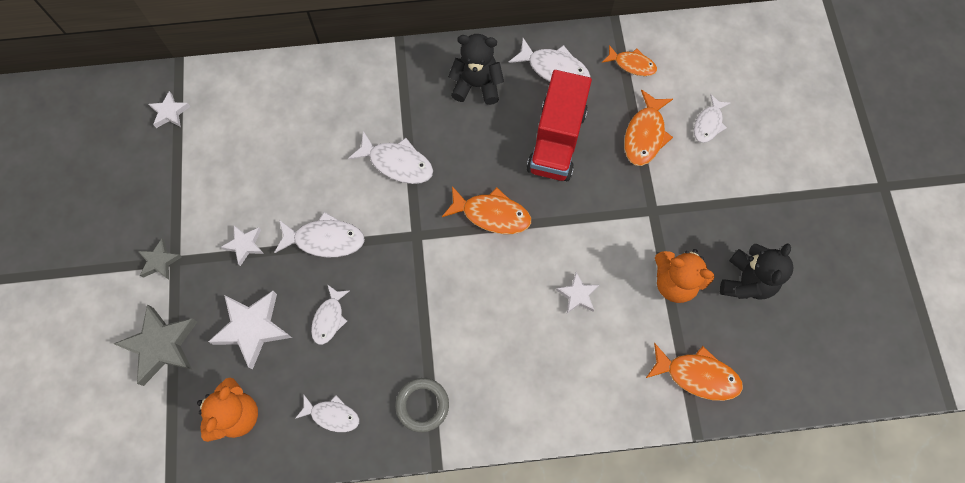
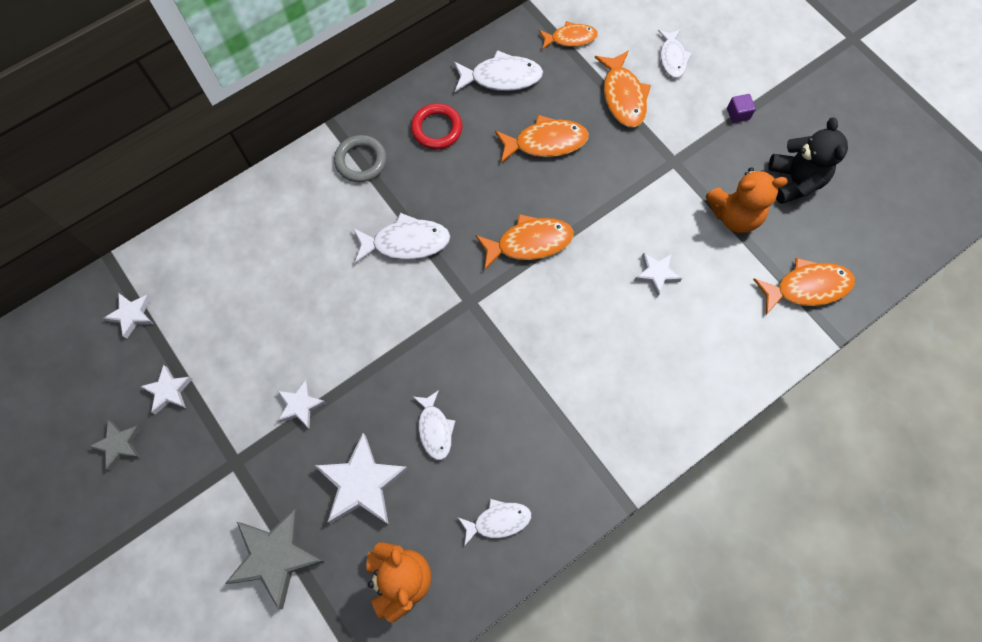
camera: 30 degrees left, 0 degrees up
grey star [138,239,182,280] -> grey star moved to [89,420,141,471]
white fish [274,212,365,258] -> none
grey ring [395,378,449,432] -> grey ring moved to [334,135,387,182]
black teddy bear [448,34,504,105] -> red ring [411,103,462,149]
red truck [527,70,592,181] -> orange fish [495,115,589,163]
none -> white star [140,365,193,414]
none -> purple cube [727,94,756,123]

